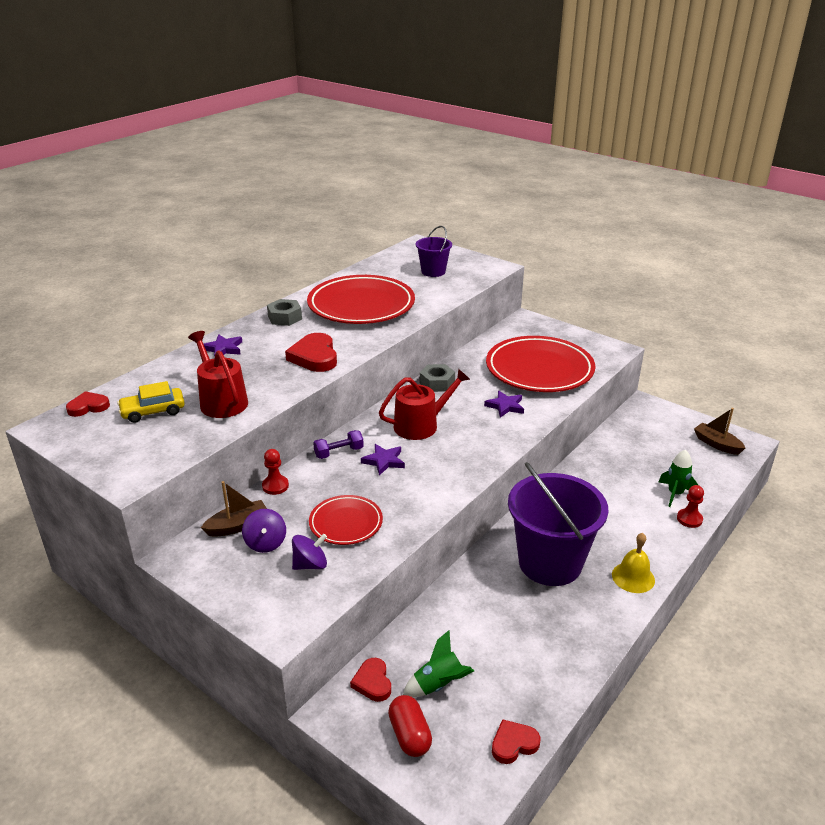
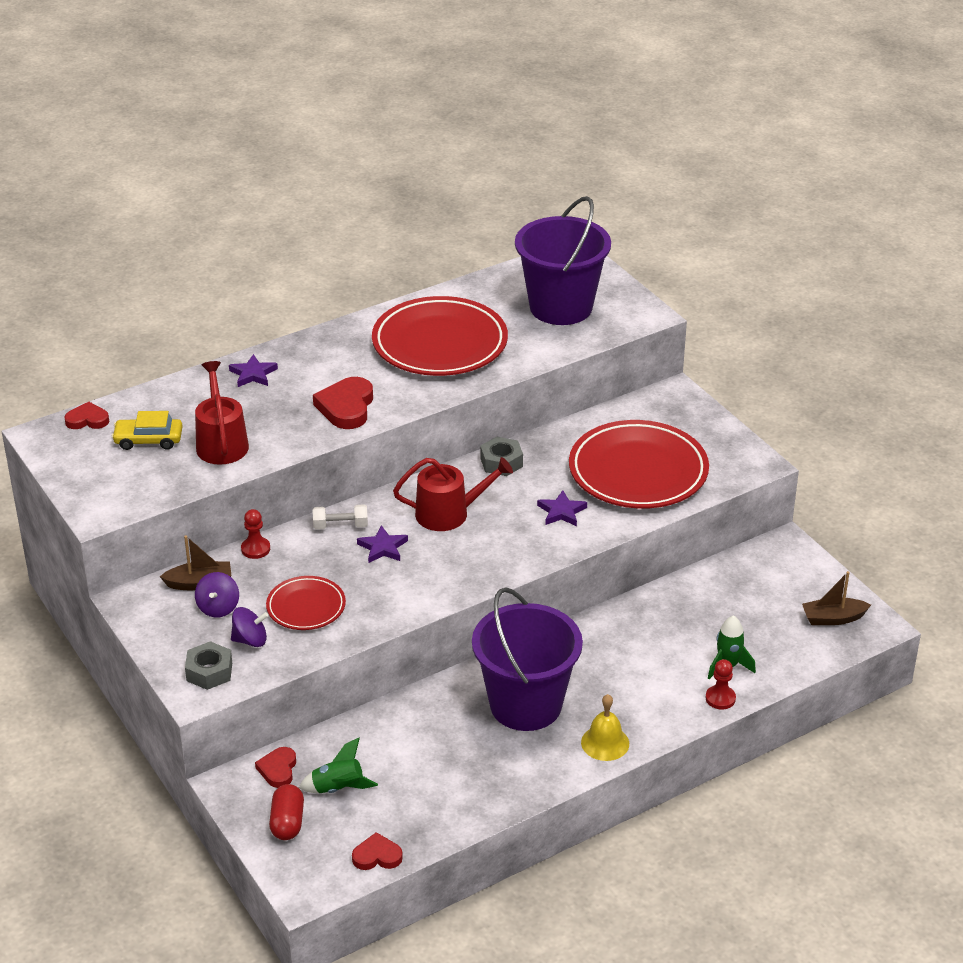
camera: 20 degrees right, 5 degrees up
grey nut [267,299,302,326] -> grey nut moved to [185,641,232,690]
purple dumbbell [313,430,364,459] -> white dumbbell [313,504,368,530]
purple bucket [416,226,452,277] -> purple bucket [515,196,611,325], size x1.95
brown boat [694,408,745,455] -> brown boat turned 75 degrees counterclockwise [802,571,871,625]

